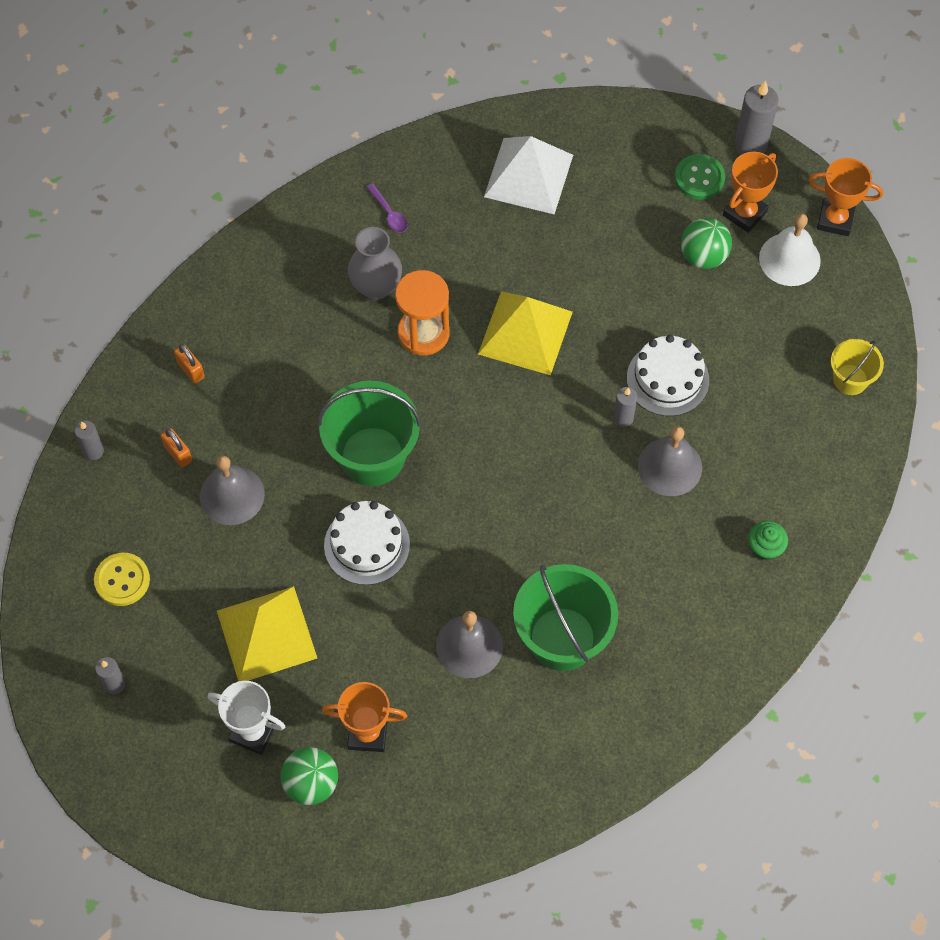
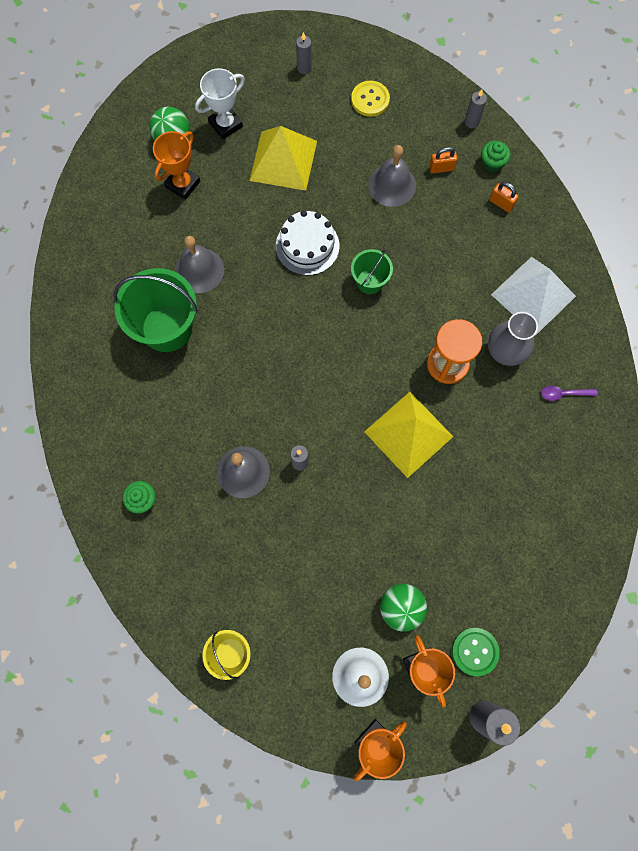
camera: 120 degrees right, 10 degrees up
orange padlock [174,344,205,384] -> orange padlock turned 45 degrees clockwise [489,182,519,213]
green bucket [317,381,422,486] -> green bucket [351,249,393,294], size x0.54
white pyramid [484,136,573,215] -> white pyramid moved to [491,257,576,335]
white cake [627,335,709,416] -> none
none -> green cupcake [481,141,510,172]

